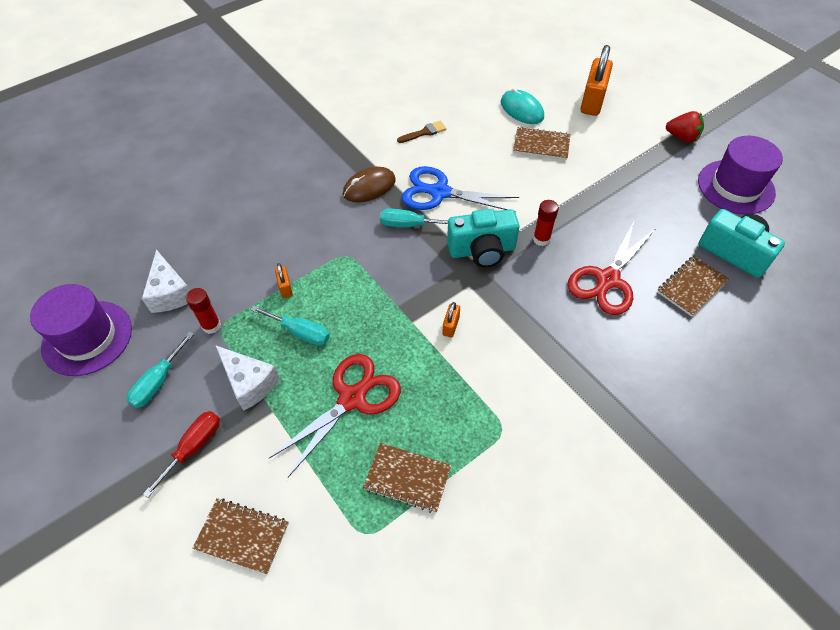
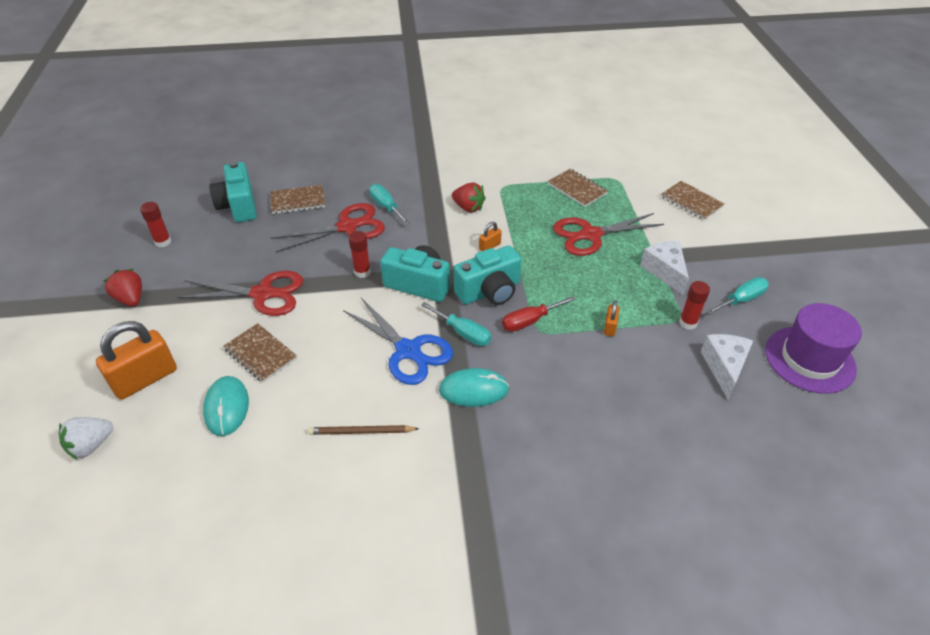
camera: 150 degrees left, 10 degrees down
red screwdriver [143,411,220,498] -> red screwdriver moved to [502,296,576,332]
turquoise screwdriver [251,306,330,346] -> turquoise screwdriver moved to [369,184,410,225]
brown mouse [343,167,396,203] -> turquoise mouse [439,368,509,407]
brown brush [397,121,446,143] -> brown pencil [308,425,419,435]
purple hat [698,136,783,215] -> red glue stick [140,202,171,247]
none -> white strawberry [59,417,113,460]
none -> red scissors [177,271,303,316]
none -> red strawberry [452,183,486,213]
none -> turquoise camera [454,245,522,305]

